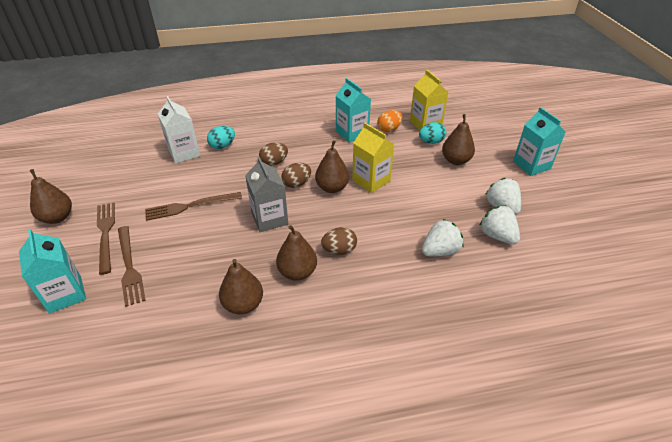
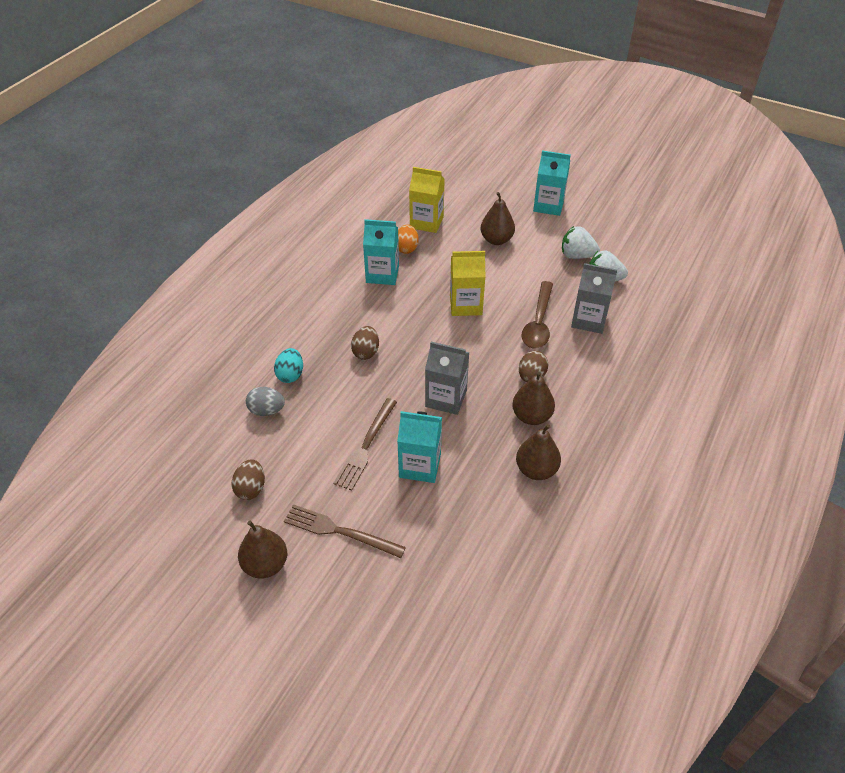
camera: 50 degrees left, 5 degrees up
turquoise carton [19,229,86,314] -> turquoise carton moved to [397,411,442,483]
brown fork [118,226,146,307] -> none
white carton [158,96,200,164] -> grey egg [246,387,285,416]
brown egg [281,163,311,188] -> brown egg moved to [232,459,265,500]
brown pear [315,140,349,193] -> none
turquoise egg [419,122,446,144] -> none
white strawberry [422,219,463,256] -> grey carton [571,263,617,334]
none -> brown spoon [521,281,553,348]

